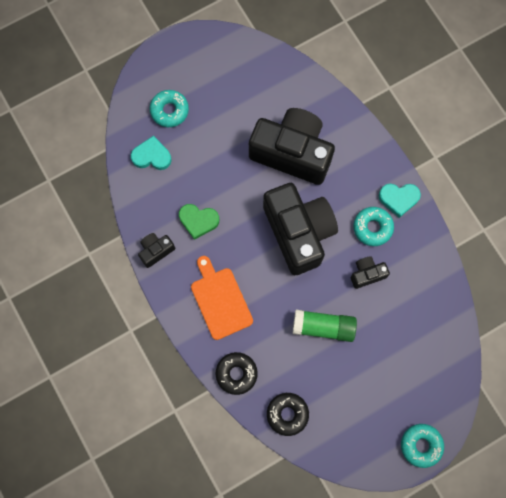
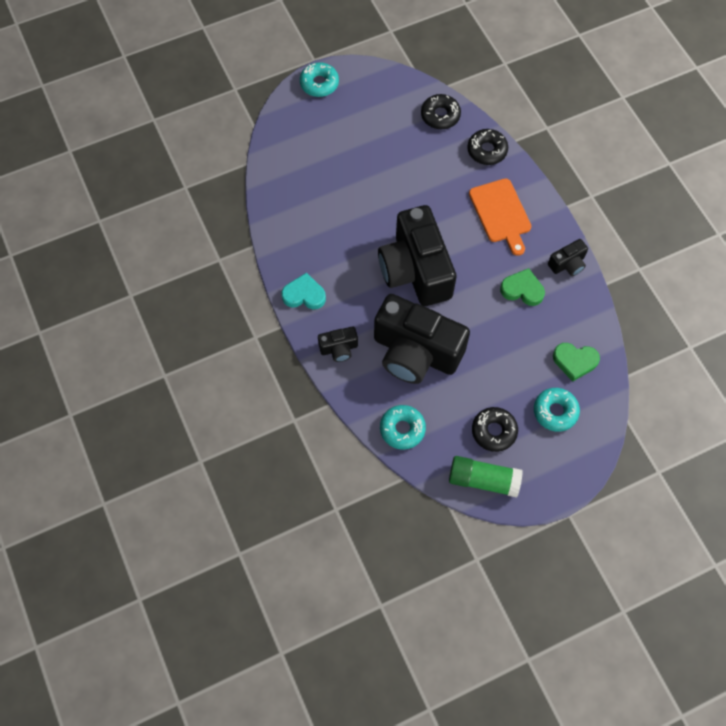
camera: 175 degrees left, 10 degrees down
turquoise heart [131,136,172,170] -> green heart [553,343,600,382]
green glue stick [293,309,357,342] -> green glue stick moved to [449,456,523,498]
black camera [351,256,390,289] -> black camera moved to [318,326,358,362]
turquoise donut [353,207,394,246] -> turquoise donut moved to [380,405,426,450]
none -> black donut [472,407,518,452]

